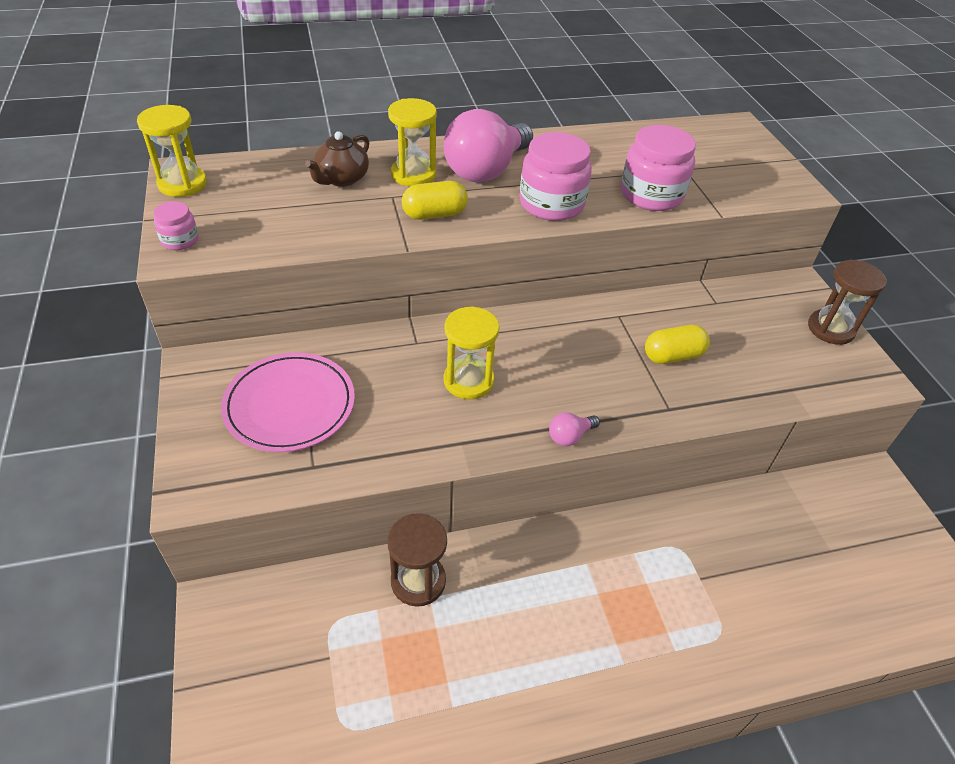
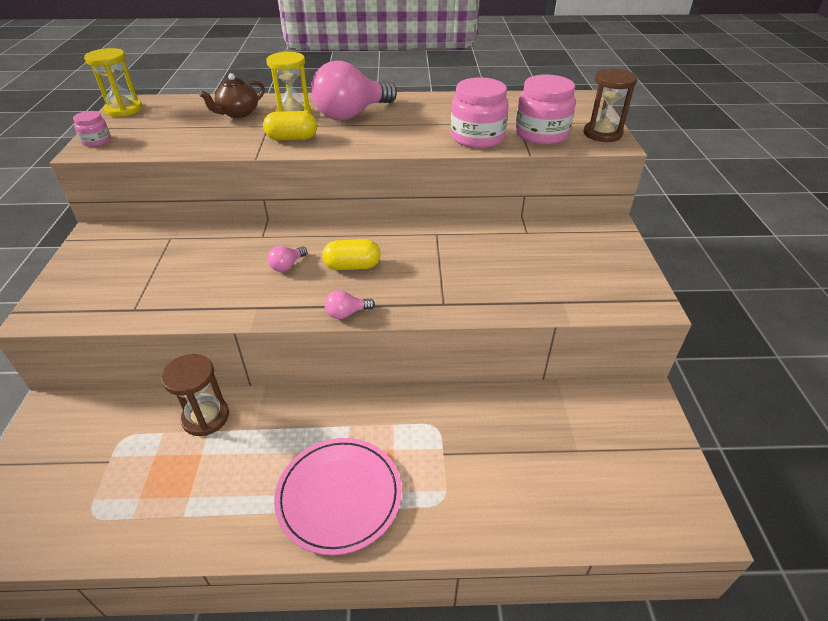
camera: 15 degrees right, 5 degrees down
pink plate [221,352,355,452] -> pink plate moved to [274,438,402,555]
yellow hourglass [444,306,500,400] -> pink light bulb [267,246,307,272]
pink jar [520,132,592,221] -> pink jar moved to [515,74,576,145]
yellow capsule [645,325,710,364] -> yellow capsule moved to [322,239,381,270]
brown hourglass [808,259,887,345] -> brown hourglass moved to [584,68,637,142]

